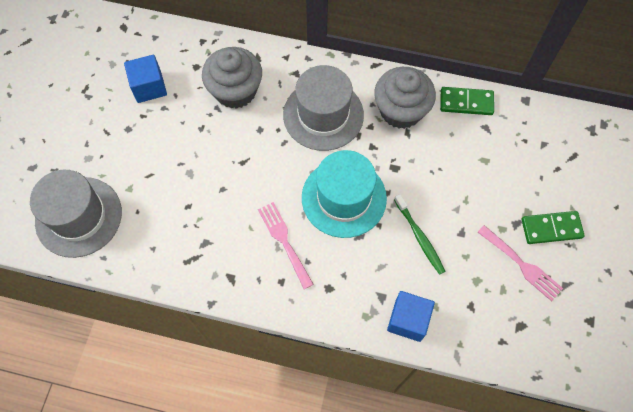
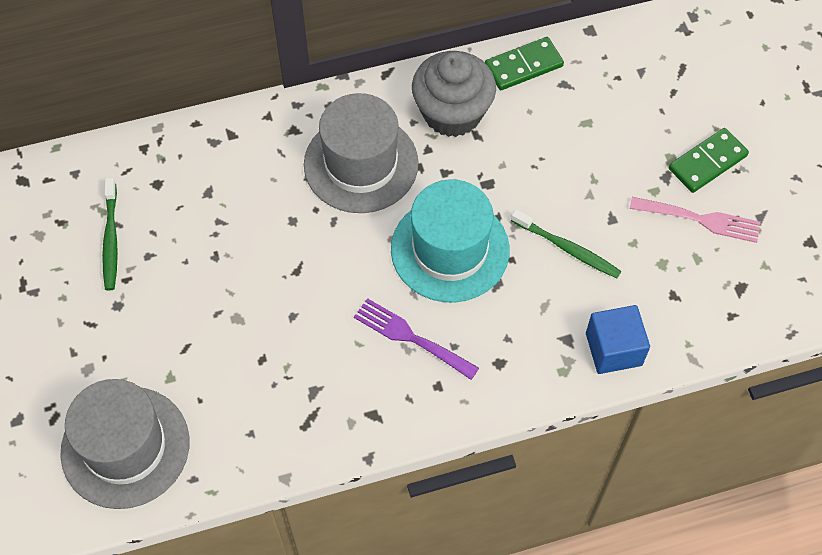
camera: 30 degrees left, 5 degrees down
blue cube [124,55,167,103] -> green toothbrush [102,178,118,291]
grey cupcake [202,47,262,109] -> none
pink fork [258,202,314,289] -> purple fork [354,298,479,380]

